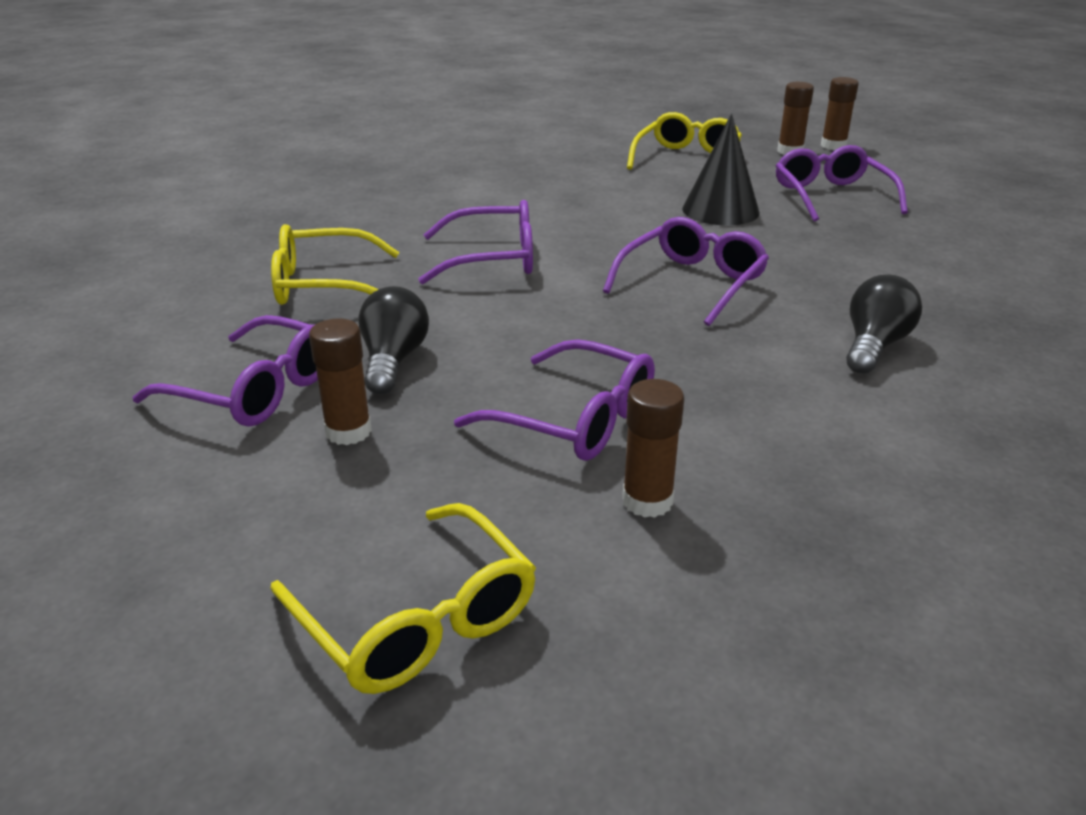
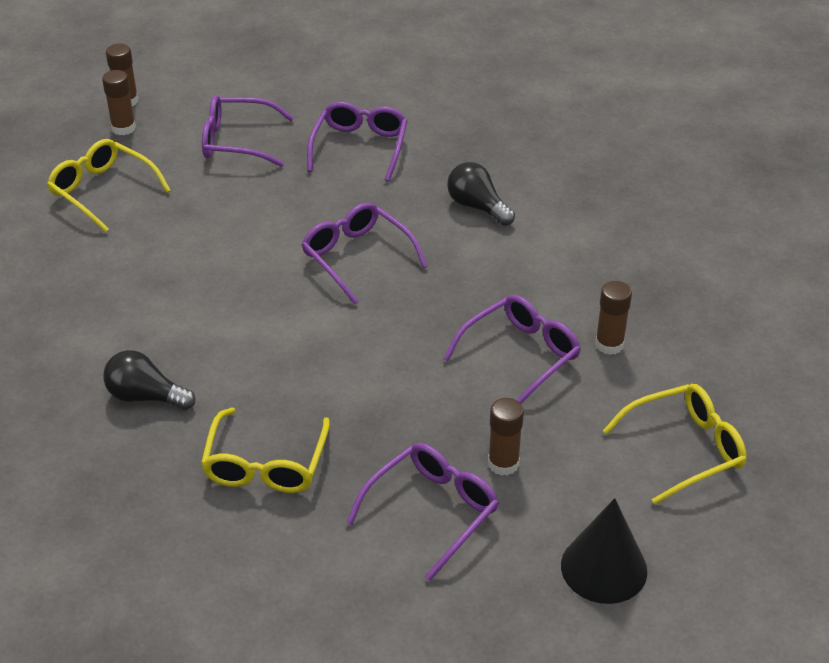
camera: 75 degrees left, 10 degrees up
black light bulb [358,286,429,395] -> black light bulb moved to [103,350,195,410]
purple glasses [418,200,533,284] -> purple glasses moved to [307,101,408,182]
black cone [682,114,760,225] -> black cone moved to [561,498,647,604]

